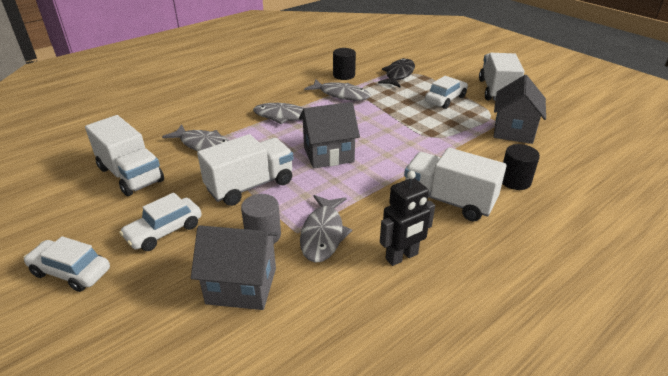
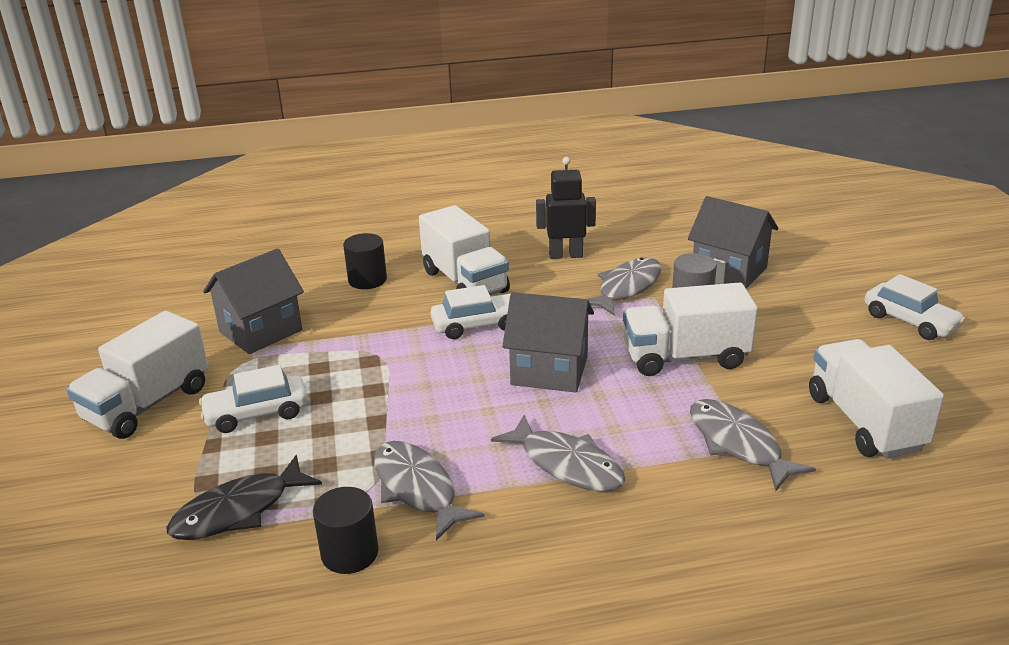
camera: 150 degrees left, 5 degrees down
white car [119,193,202,251] -> white car moved to [431,285,510,339]

